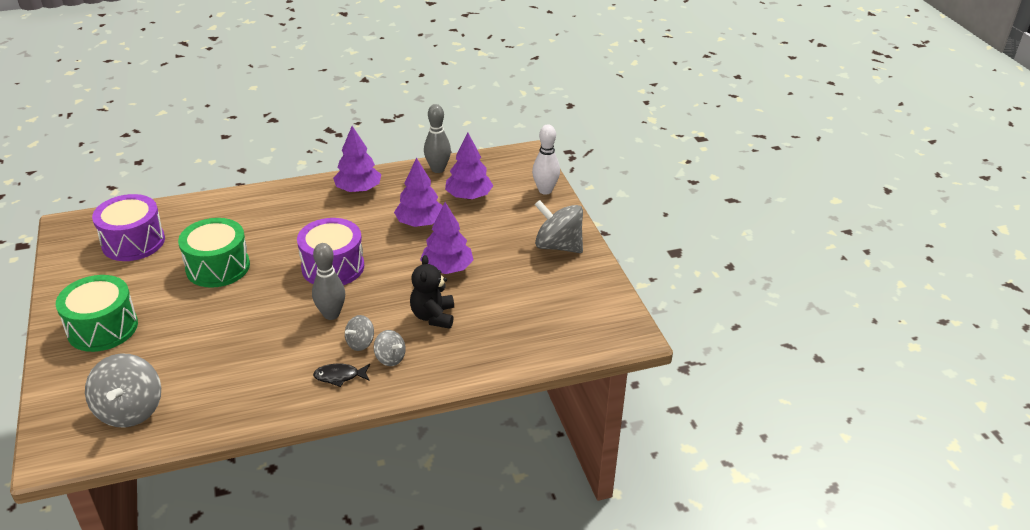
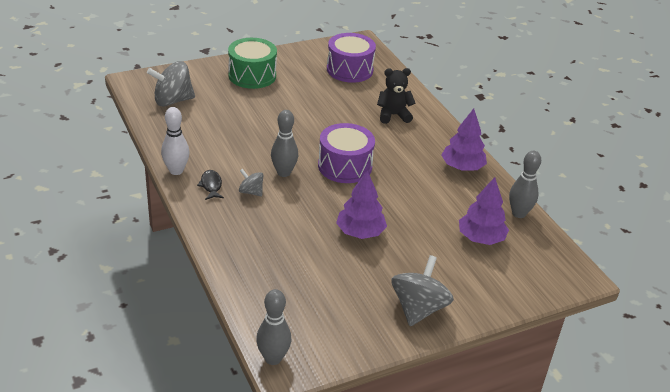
camera: 80 degrees right, 0 degrees up
green drum [178,218,250,288] -> none
grey spinning top [374,330,406,366] -> none
purple tree [394,157,443,227] -> none
black teddy bear [410,255,454,329] -> black teddy bear moved to [377,68,415,124]
white bowling pin [532,124,560,195] -> white bowling pin moved to [161,107,190,175]
none -> grey bowling pin [256,289,291,365]

